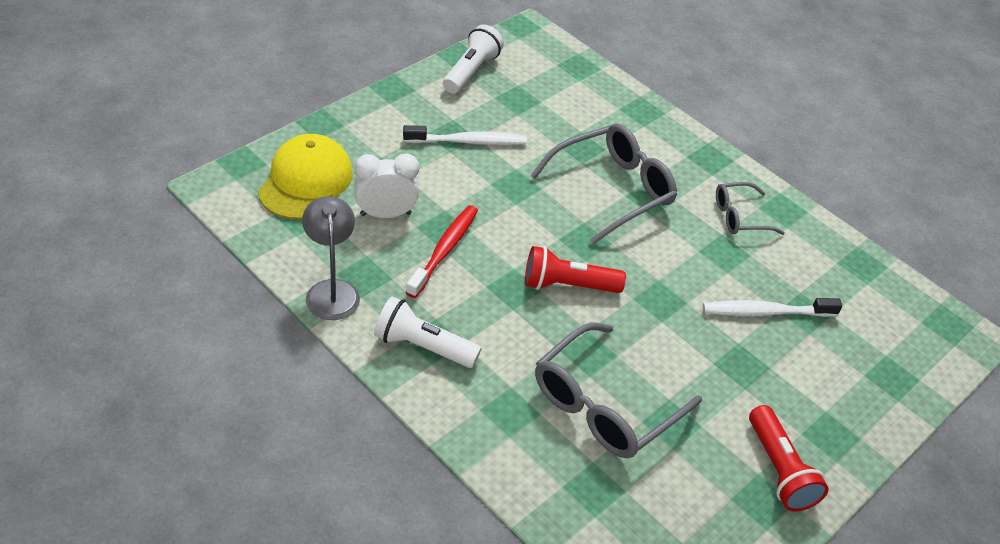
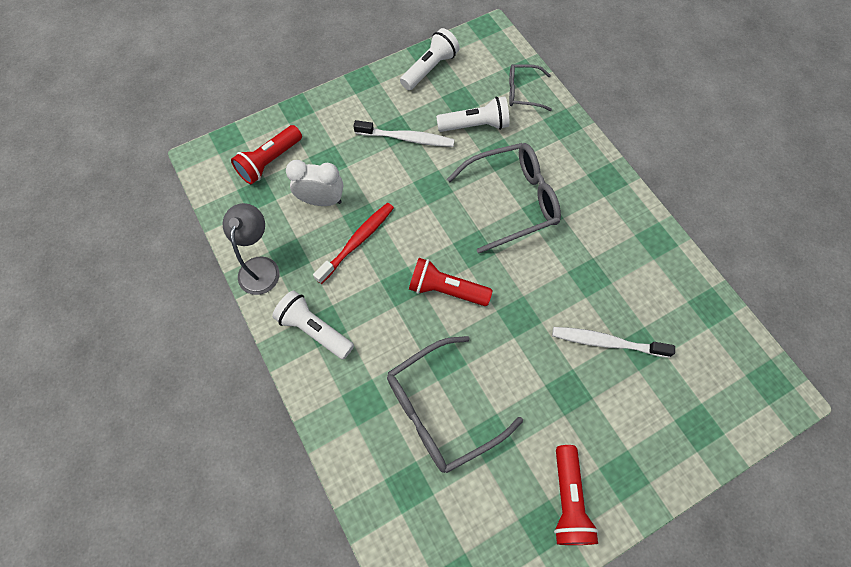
camera: 20 degrees right, 20 degrees up
yellow cap [258,134,353,219] -> red flashlight [231,125,302,184]
grey glasses [716,182,785,235] -> grey glasses moved to [509,64,552,111]
none -> white flashlight [436,96,509,132]

